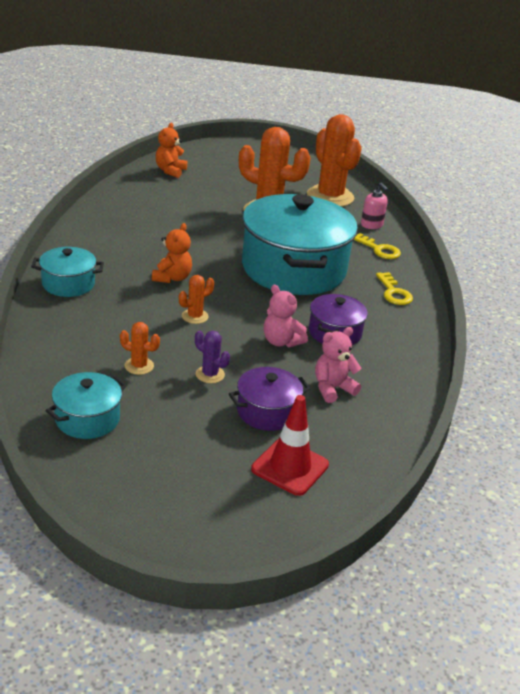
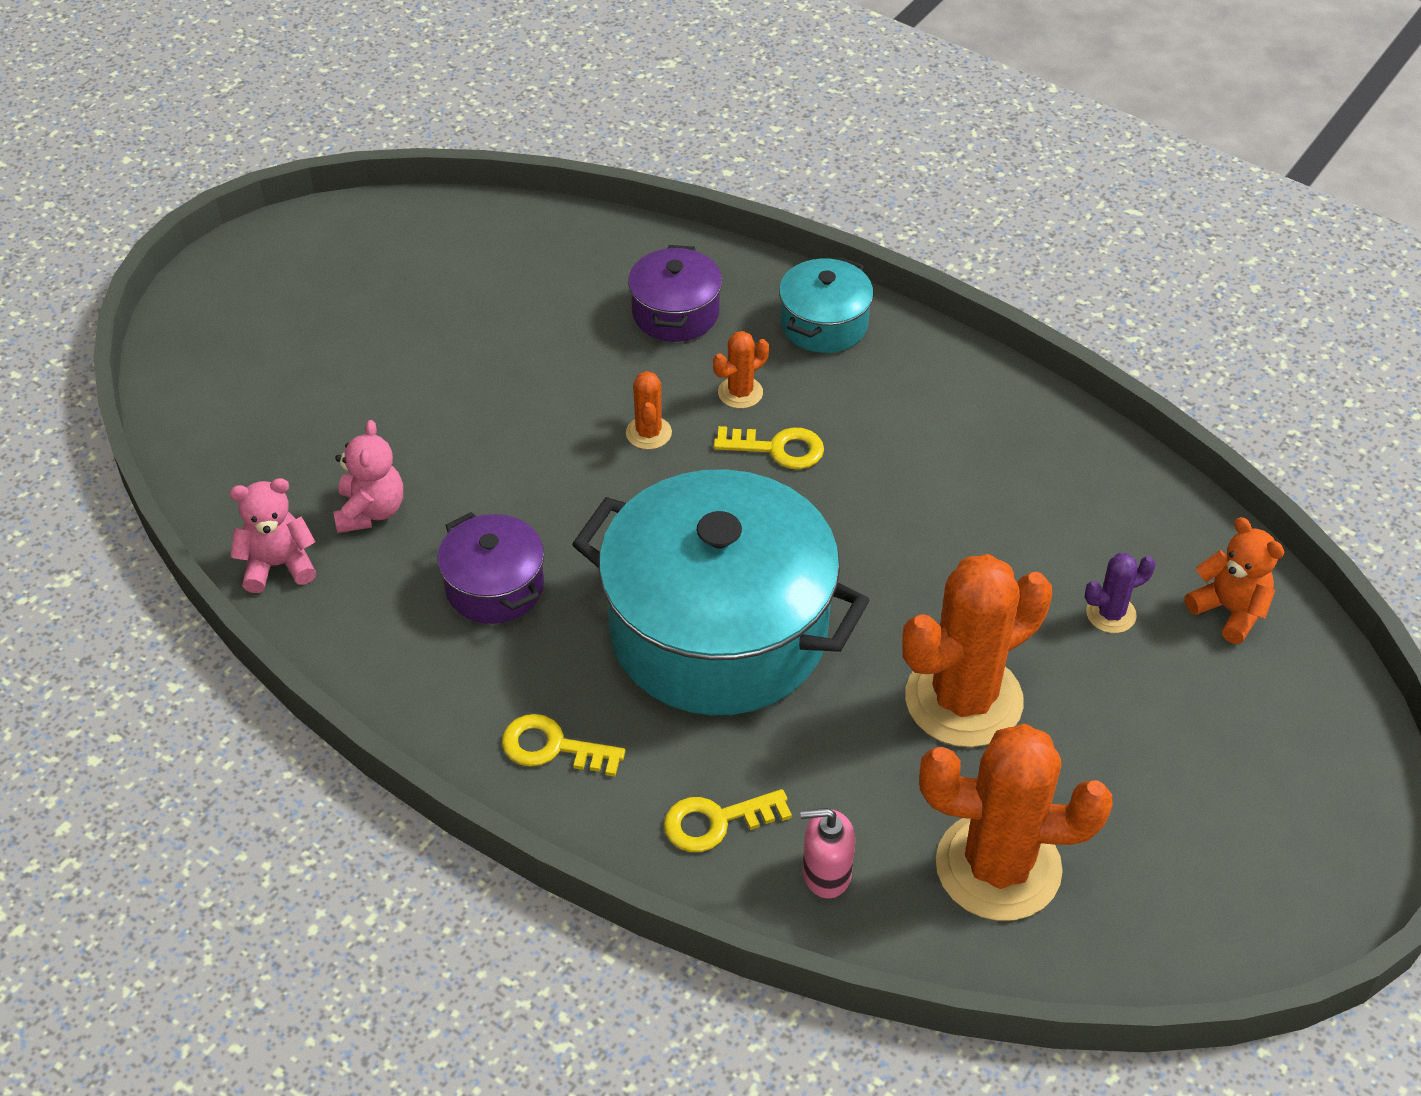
camera: 125 degrees right, 15 degrees up
turquoise pot [46,372,127,439] -> none
orange cactus [120,322,160,375] -> orange cactus moved to [713,331,769,409]
orange teddy bear [152,223,192,283] -> yellow key [713,426,824,469]
purple cactus [195,331,230,383] -> purple cactus moved to [1085,553,1156,633]
purple pot [229,367,311,431] -> purple pot moved to [628,245,722,342]
red traffic cone [251,395,329,496] -> none
pink teddy bear [264,285,308,347] -> pink teddy bear moved to [230,478,316,593]

